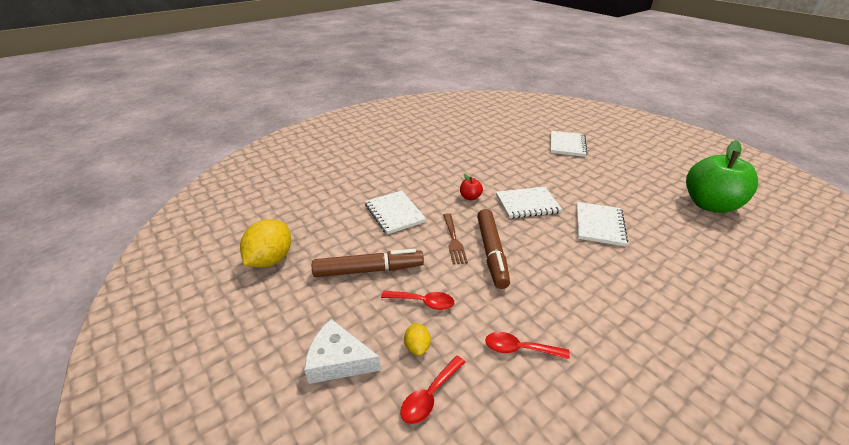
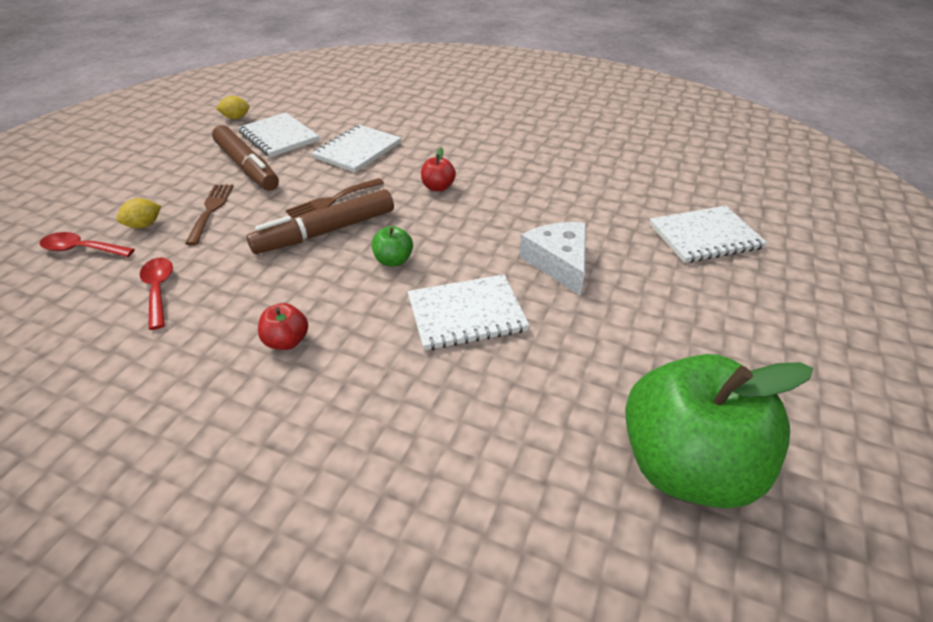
camera: 60 degrees right, 5 degrees up
yellow lemon [240,219,291,268] -> yellow lemon [216,96,250,119], size x0.48
white cheese [304,319,381,384] -> white cheese moved to [519,222,586,296]
red spoon [381,291,454,310] -> brown fork [185,184,233,245]
white notebook [496,187,562,218] -> white notebook moved to [238,113,319,157]
none -> red apple [258,303,308,350]
none -> green apple [371,226,413,267]

